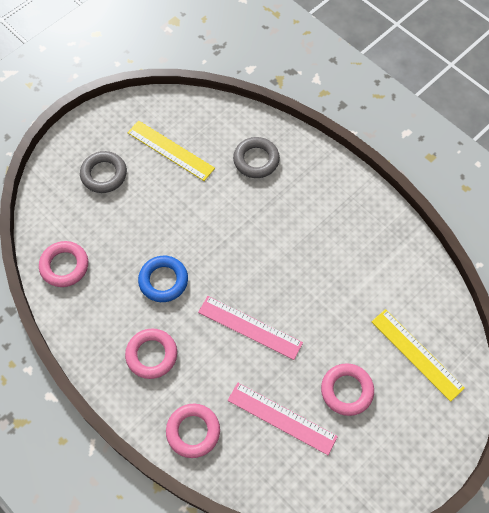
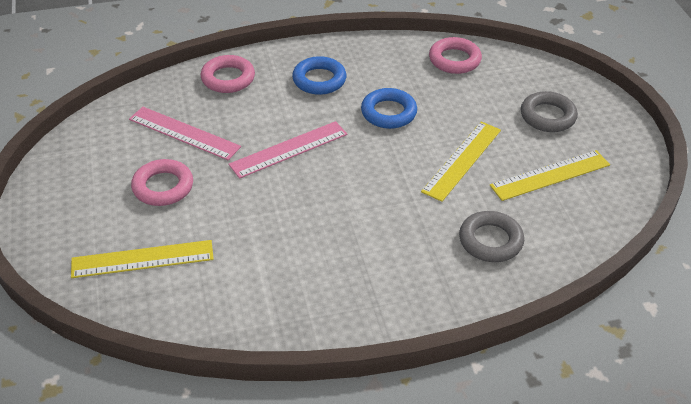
camera: 120 degrees right, 20 degrees down
pink ring [125,328,177,379] -> blue ring [292,56,347,95]
pink ruler [228,383,338,455] -> pink ruler turned 60 degrees clockwise [129,107,241,160]
none -> yellow ruler [421,122,501,202]

